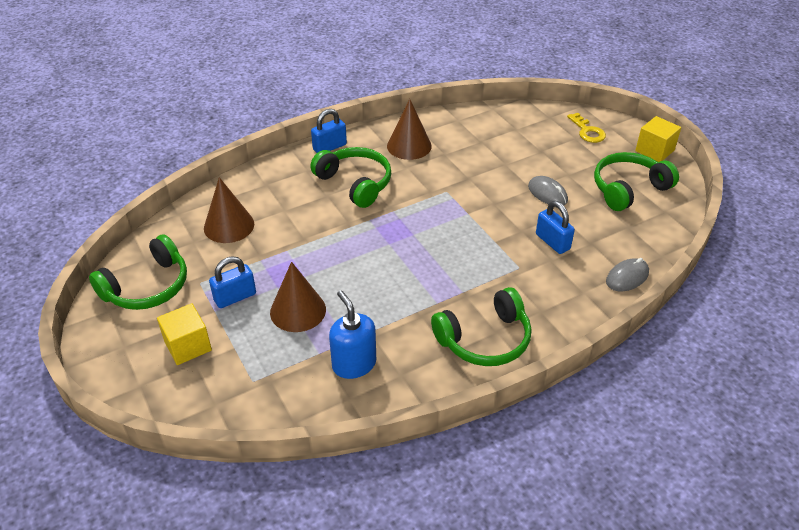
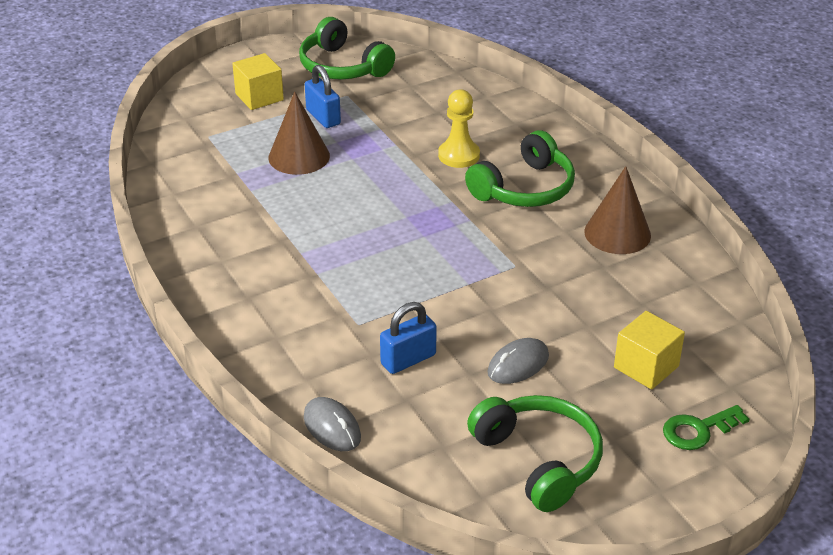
camera: 90 degrees right, 5 degrees down
brown cone [204,177,254,243] -> none
blue padlock [311,109,347,153] -> none
blue soap dispenser [329,290,376,379] -> none
green headphones [431,287,531,366] -> none
yellow key [567,113,606,143] -> green key [663,405,749,450]
yellow cube [635,116,681,162] -> yellow cube moved to [614,311,685,390]
none -> yellow pawn [438,89,480,168]

